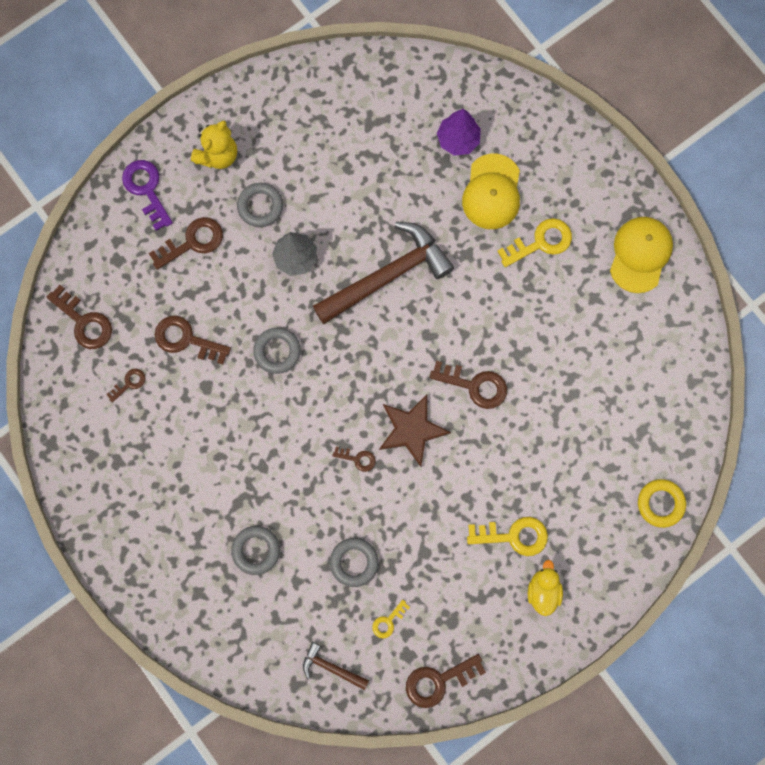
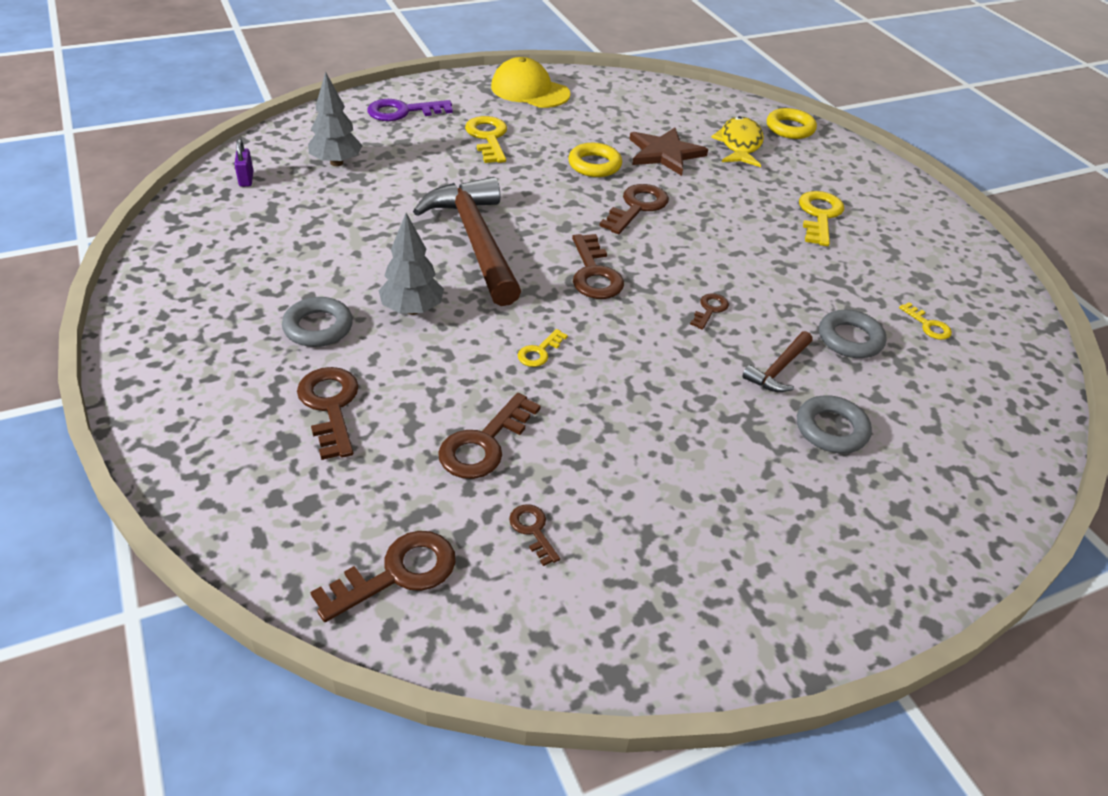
camera: 80 degrees left, 35 degrees down
purple key [122,160,173,231] -> purple key moved to [367,99,453,121]
yellow teddy bear [191,121,237,169] -> none
grey ring [253,327,301,374] -> yellow key [518,329,568,367]
brown hammer [303,642,369,690] -> brown hammer moved to [742,331,813,392]
brown star [379,395,451,467] -> brown star moved to [629,127,708,176]
brown key [406,654,486,708] -> brown key moved to [572,234,624,299]
purple tree [437,109,481,156] -> grey tree [308,72,363,166]
yellow cap [462,154,520,229] -> none
yellow duck [528,560,563,616] -> none
none -> purple padlock [234,139,253,187]
none -> yellow ring [568,143,622,177]
none -> yellow fish [711,116,764,167]

